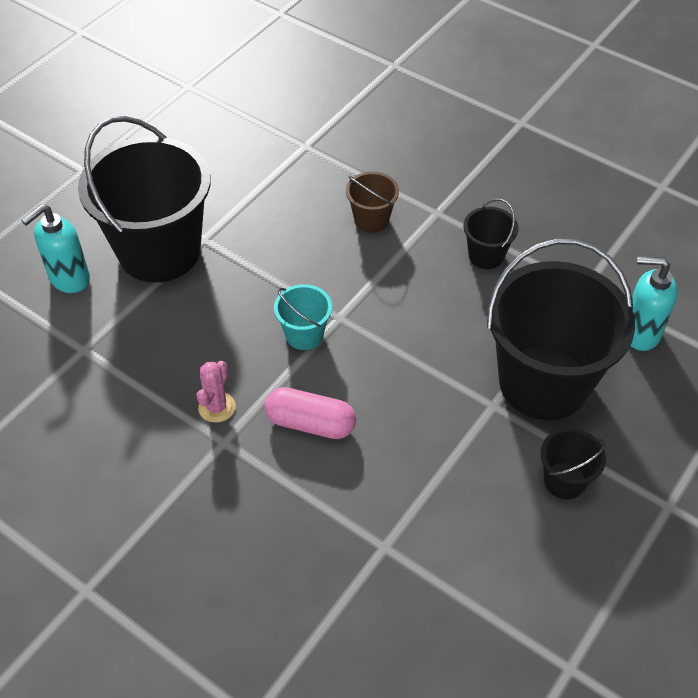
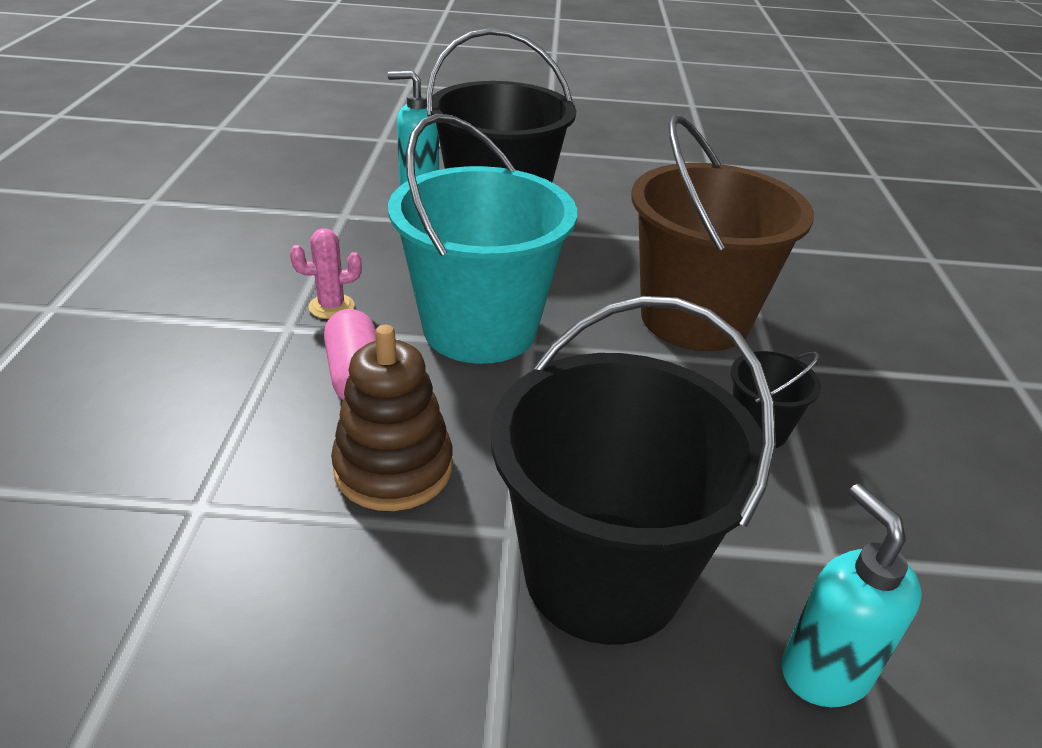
camera: 55 degrees right, 15 degrees down
turquoise bucket [274,284,332,350] -> turquoise bucket [388,114,577,364], size x2.30
brown bucket [346,172,399,233] -> brown bucket [631,115,814,351], size x2.30
black bucket [540,428,606,499] -> none
none -> brown stacking toy [331,325,453,511]

